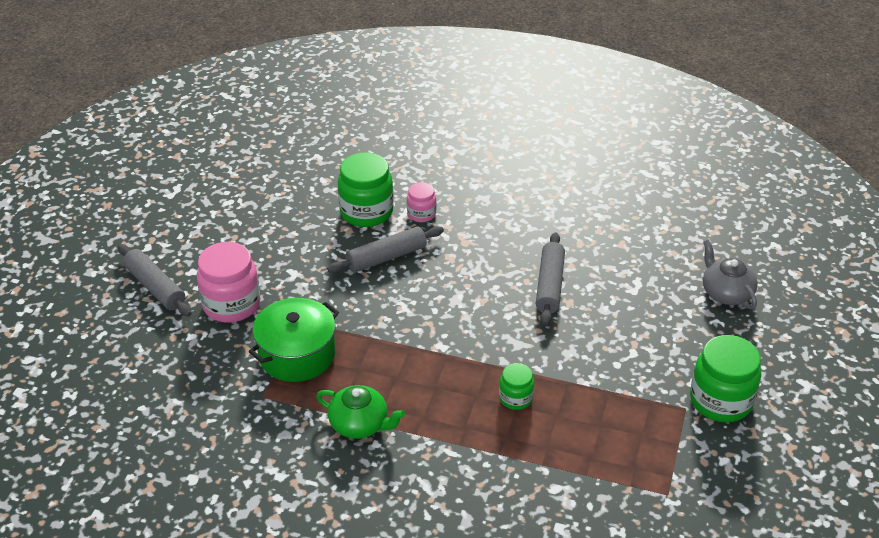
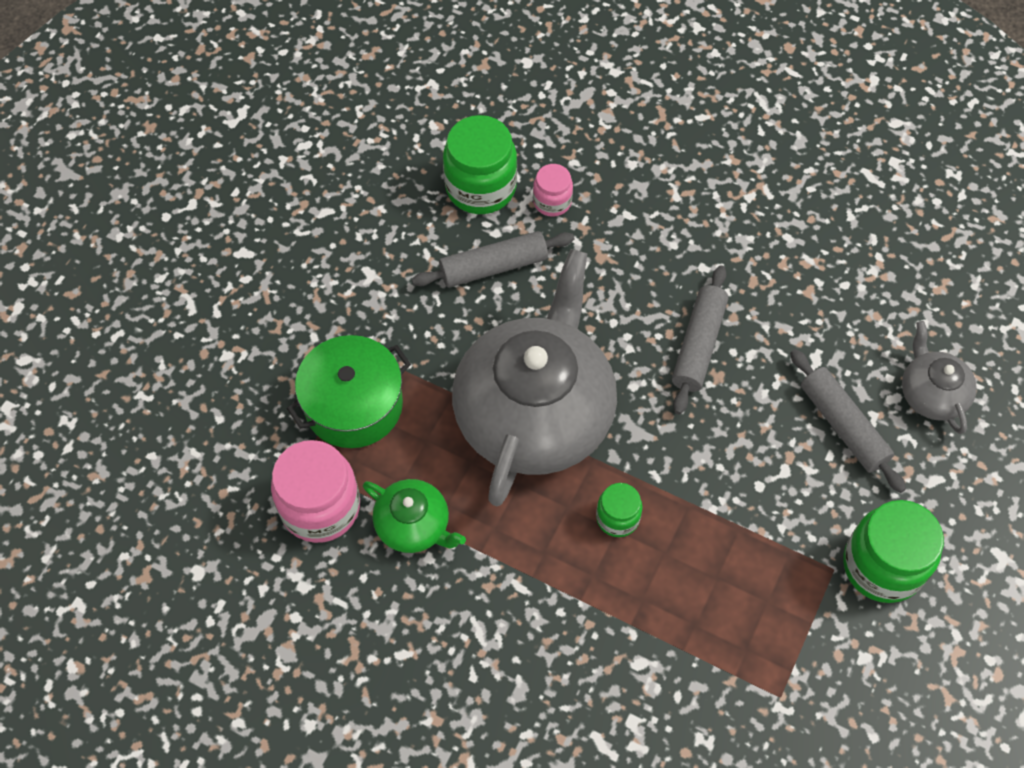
camera: 10 degrees right, 20 degrees up
grey rolling pin [118,244,192,316] -> grey rolling pin moved to [790,349,906,493]
pink jar [197,242,260,323] -> pink jar moved to [271,440,360,543]
none -> grey teapot [452,249,617,506]

